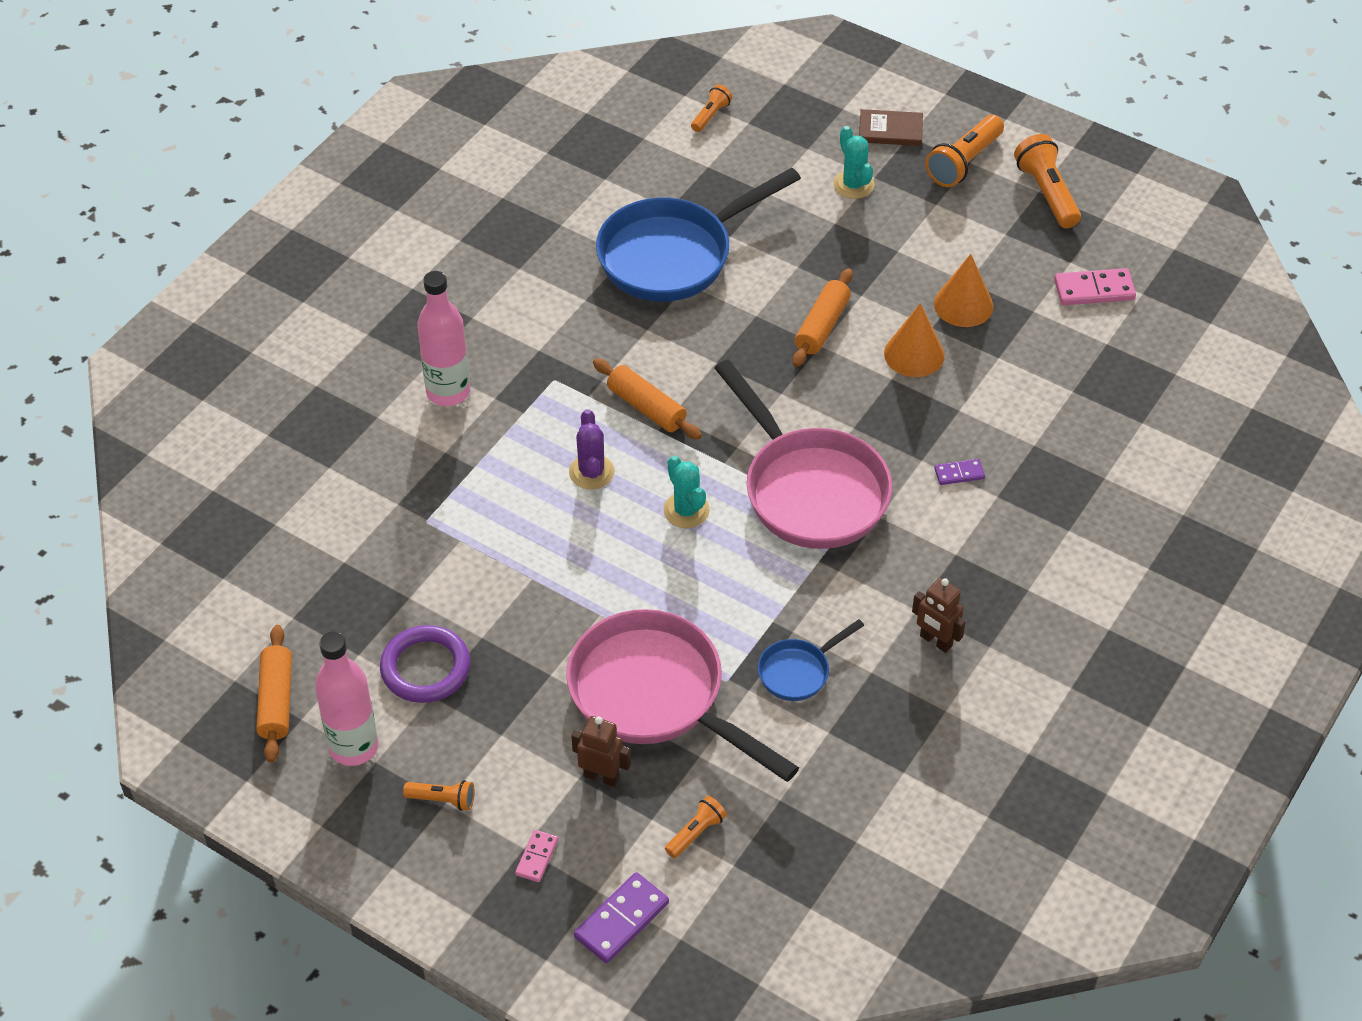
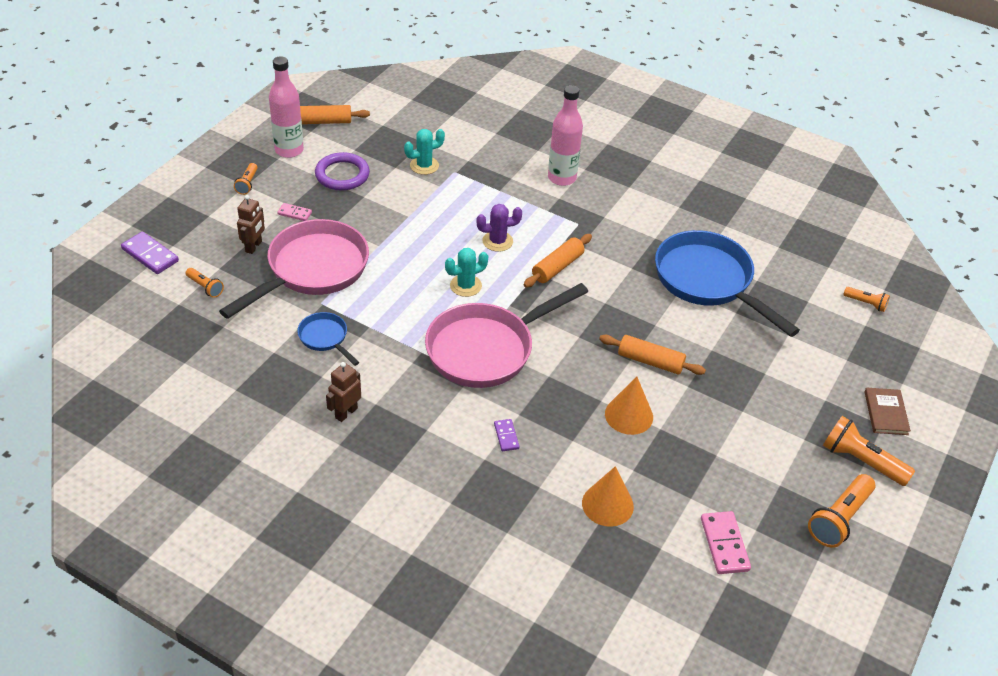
camera: 85 degrees right, 5 degrees down
pink domino [515,830,558,882] -> pink domino moved to [277,203,312,221]
turquoise cactus [833,126,874,199] -> turquoise cactus moved to [404,129,445,175]
orange cone [934,254,993,327] -> orange cone moved to [582,466,634,527]
orange flashlight [1014,134,1081,228] -> orange flashlight turned 150 degrees clockwise [808,474,875,548]

